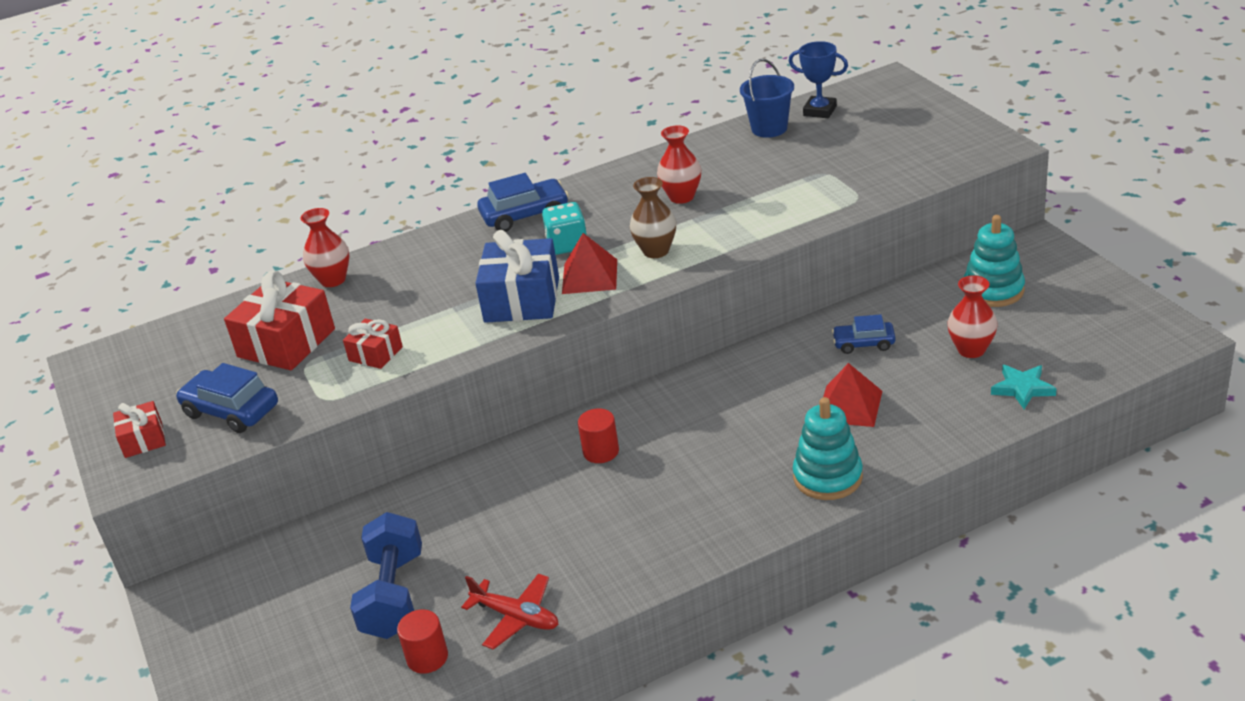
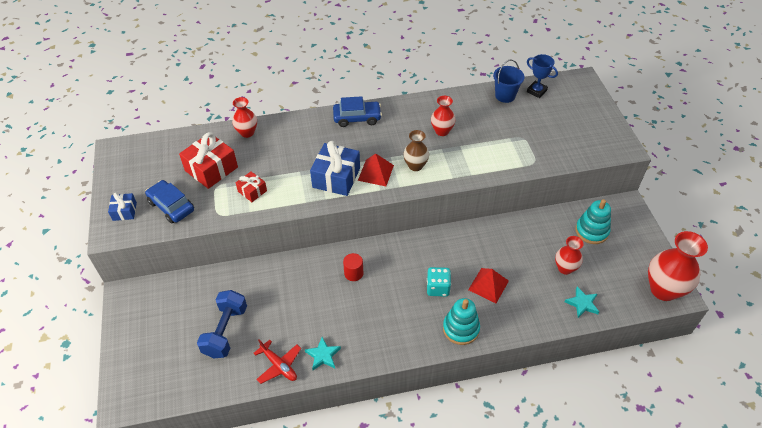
camera: 10 degrees right, 15 degrees up
red gift [113,401,166,458] -> blue gift [108,193,137,221]
red cylinder [397,609,448,674] -> none
turquoise dice [542,202,587,255] -> turquoise dice moved to [427,267,451,297]
blue car [832,314,895,354] -> none
none -> turquoise star [305,337,341,370]
none -> red vase [648,231,708,301]

